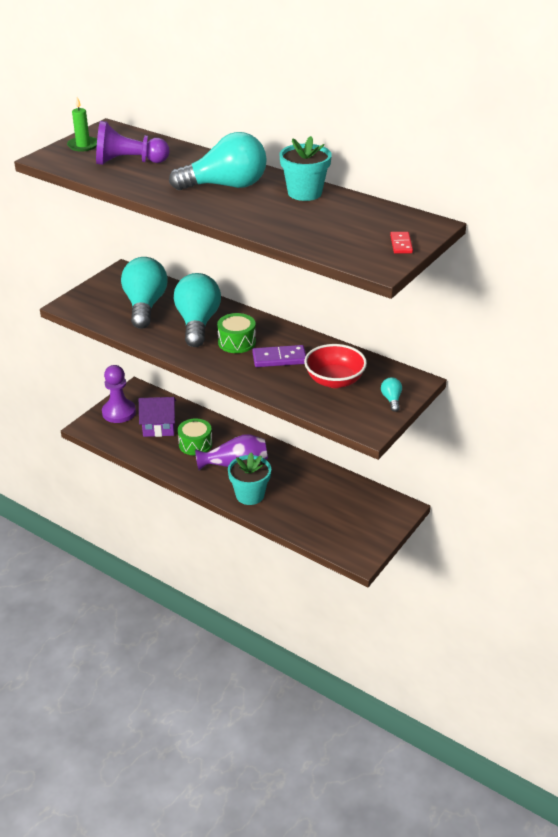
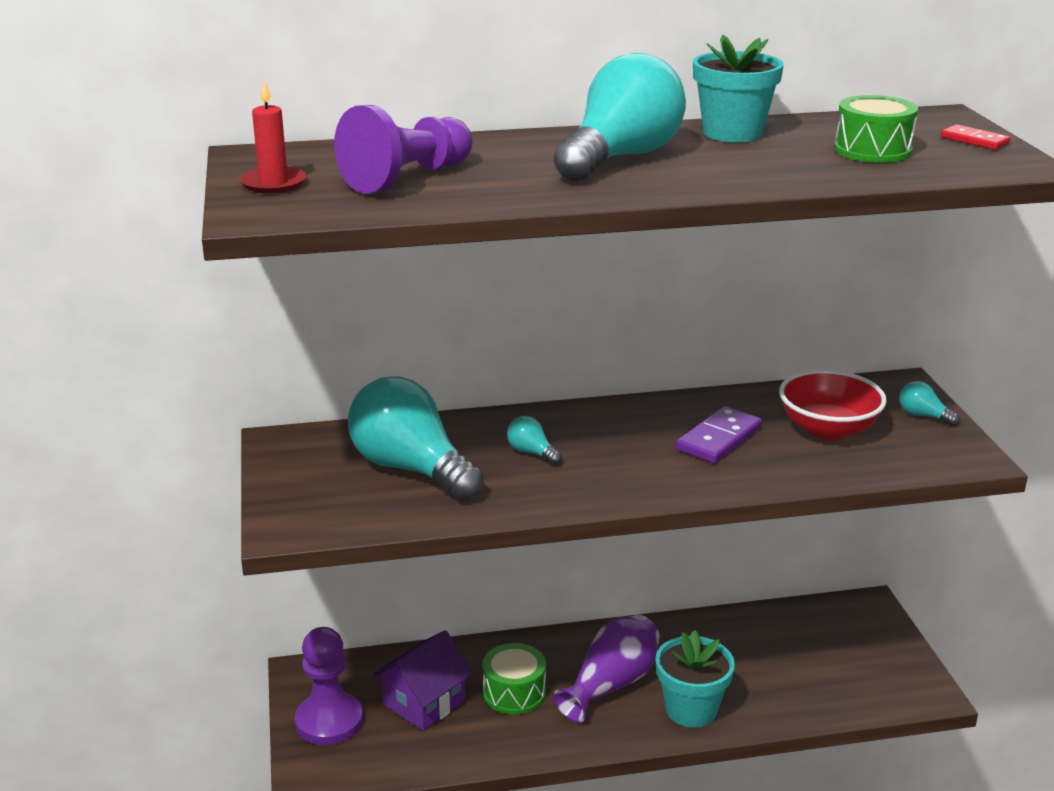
camera: 45 degrees left, 10 degrees down
green candle [67,97,97,151] -> red candle [239,80,307,194]
turquoise light bulb [174,273,221,347] -> turquoise light bulb [507,416,562,465], size x0.41
green drum [217,313,256,353] -> green drum moved to [834,95,918,163]

